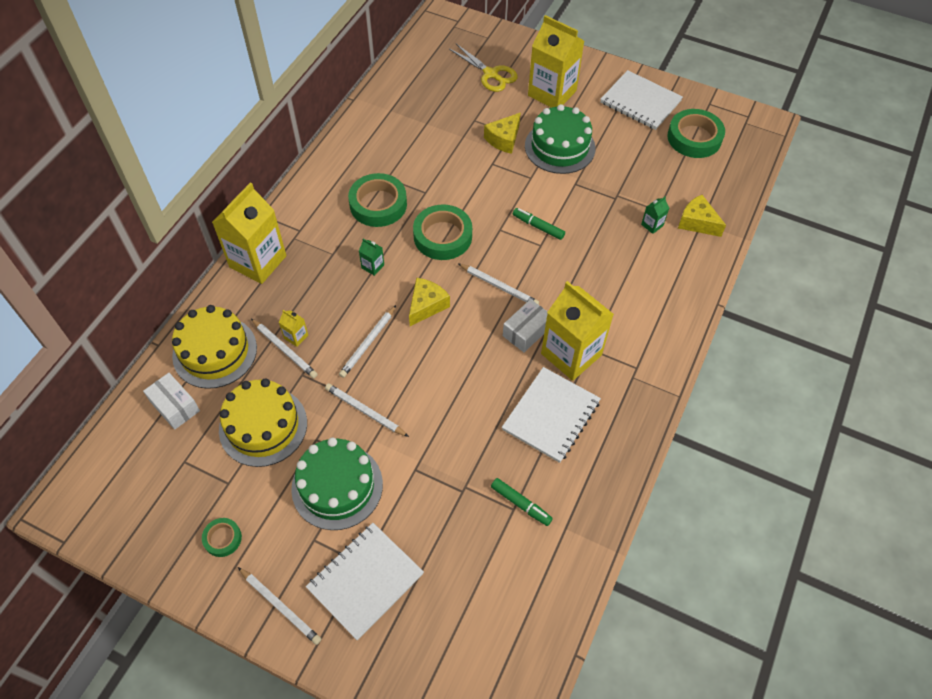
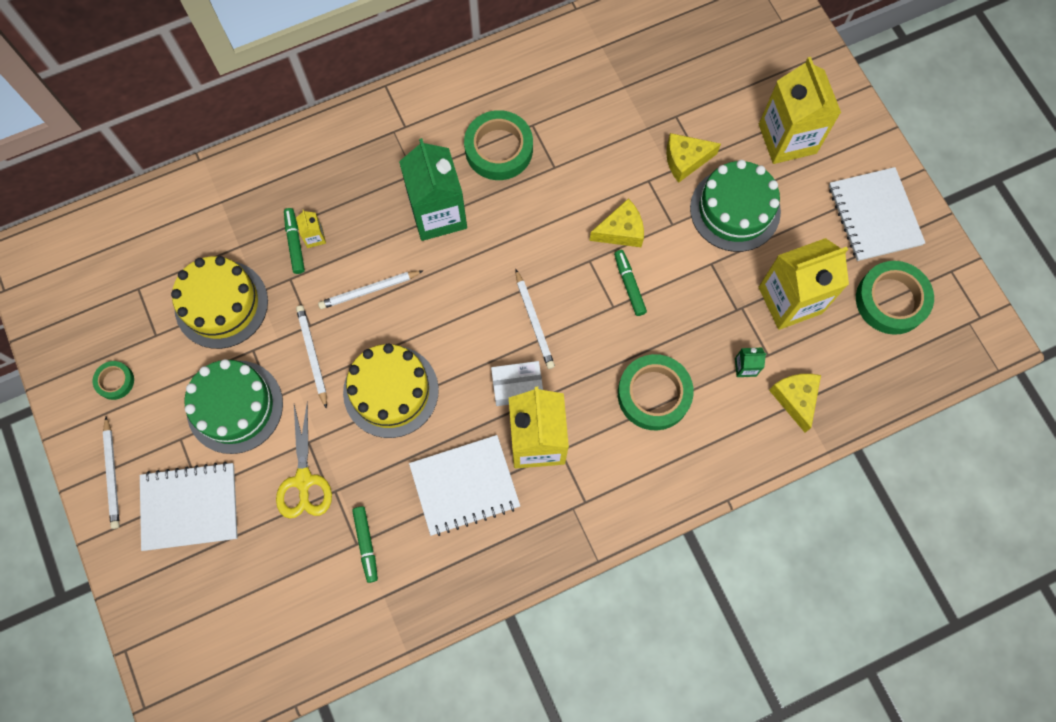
camera: 40 degrees right, 15 degrees up
white box [143,373,200,430] -> none
yellow cake [172,305,257,389] -> yellow cake moved to [343,343,439,438]
yellow carton [212,183,286,284] -> yellow carton moved to [759,238,849,330]
white pencil [251,319,318,378] -> green marker [284,208,305,274]
green carton [359,239,384,276] -> green carton [399,138,467,241], size x2.49
yellow cheese [409,278,450,326] -> yellow cheese moved to [590,198,644,247]
green tape [413,205,472,260] -> green tape moved to [618,354,694,430]
yellow scissors [449,44,518,92] -> yellow scissors moved to [276,401,332,518]

